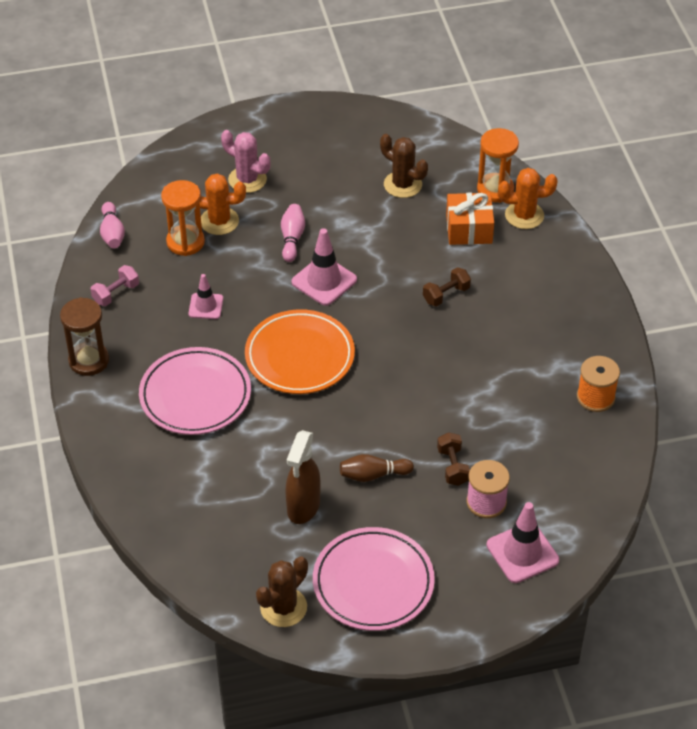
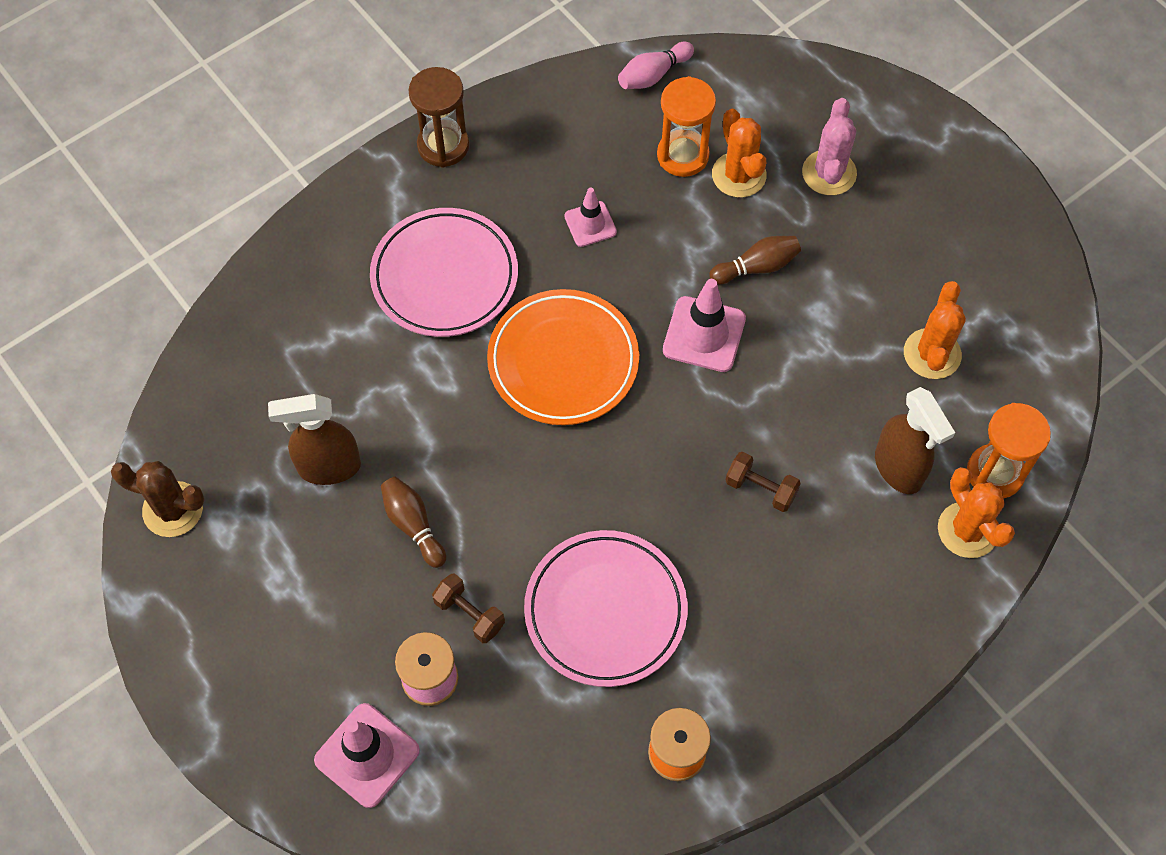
camera: 65 degrees right, 15 degrees up
pink dumbbell [91,265,139,306] -> none
pink bowling pin [281,204,305,262] -> brown bowling pin [709,236,801,284]
pink plate [313,527,435,631] -> pink plate moved to [524,530,688,687]
brown cactus [380,134,428,198] -> orange cactus [904,281,966,379]
brown dumbbell [437,432,470,486] -> brown dumbbell turned 75 degrees clockwise [432,574,505,643]
orange gift [446,193,494,245] -> brown spray bottle [875,387,955,494]

